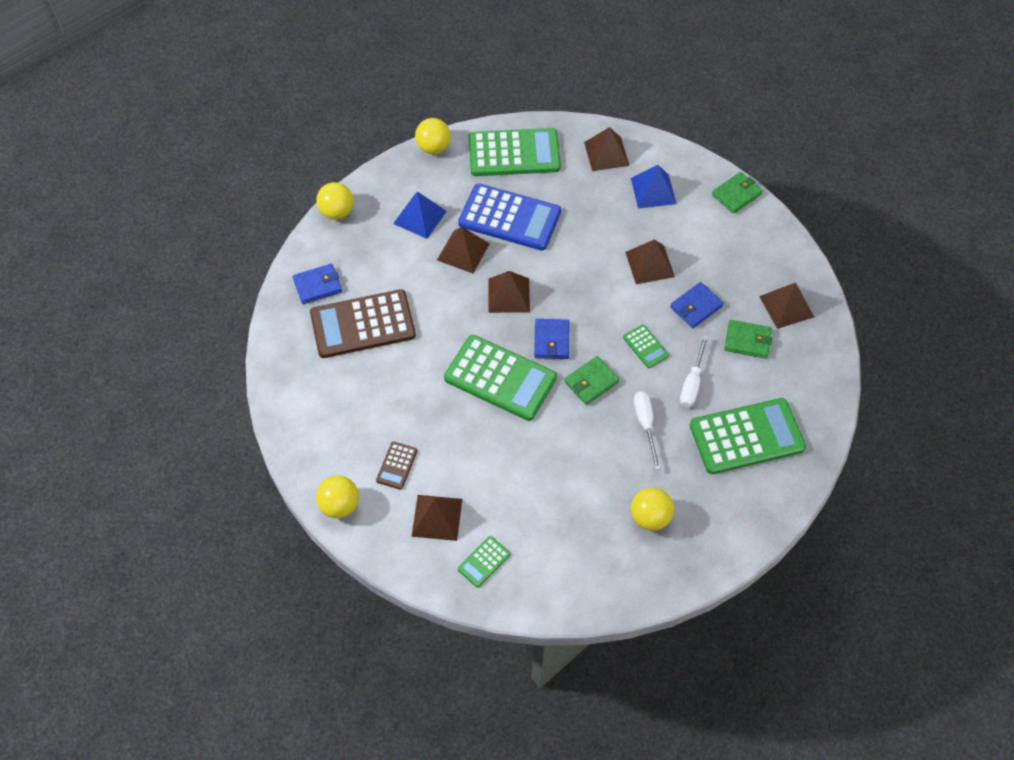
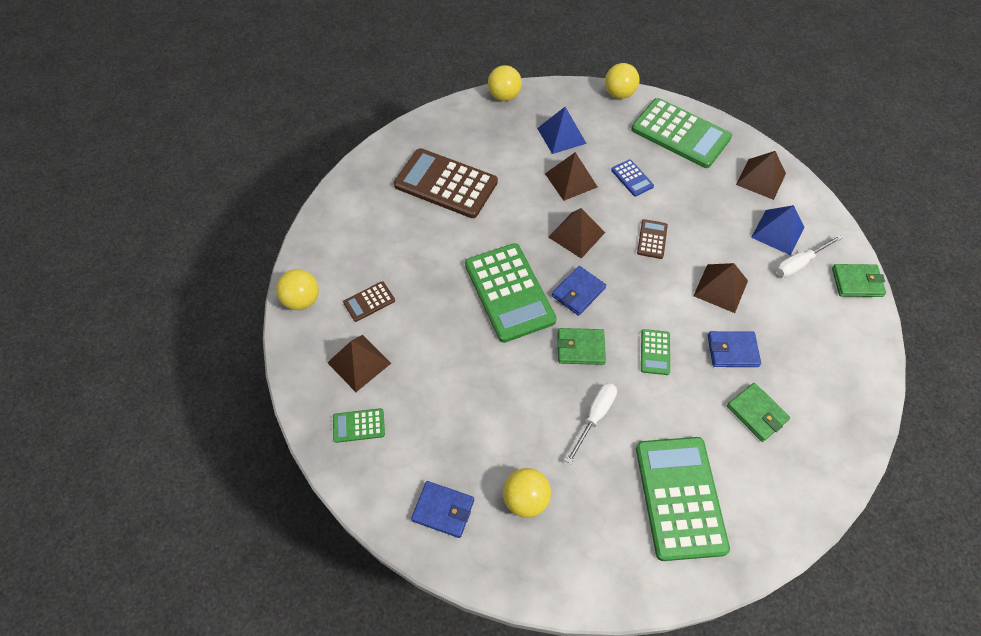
camera: 40 degrees right, 0 degrees up
blue wallet [293,264,342,304] -> blue wallet moved to [411,481,474,538]
blue calculator [458,183,561,251] -> blue calculator [611,159,654,197], size x0.45
white screwdriver [680,335,708,407] -> white screwdriver moved to [777,235,842,277]
green calculator [690,398,806,474] -> green calculator turned 120 degrees counterclockwise [636,437,730,561]
brown pyramid [759,282,814,329] -> none
none -> brown calculator [637,219,668,259]

